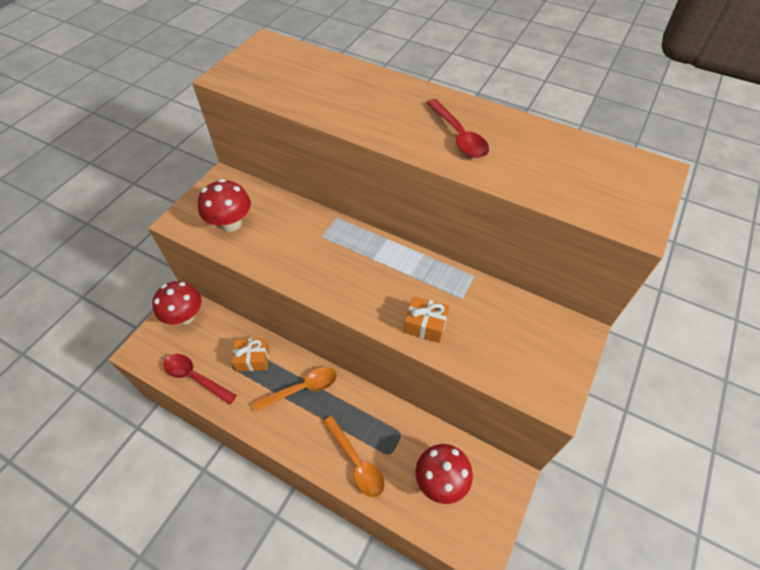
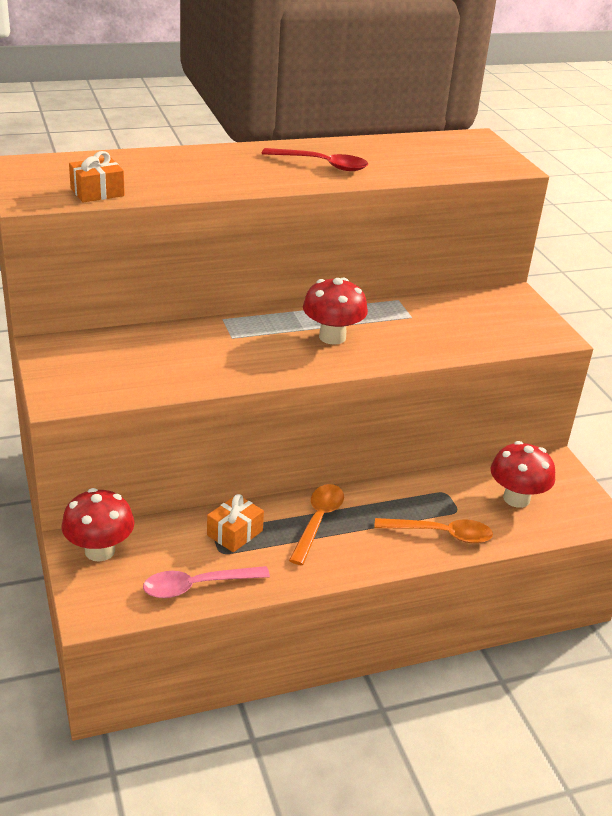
camera: 50 degrees left, 20 degrees down
red spoon [163,354,237,405] -> pink spoon [143,566,270,598]
red mushroom [198,179,251,232] -> red mushroom moved to [303,277,368,345]
orange gift [404,296,450,343] -> orange gift moved to [69,151,125,202]

